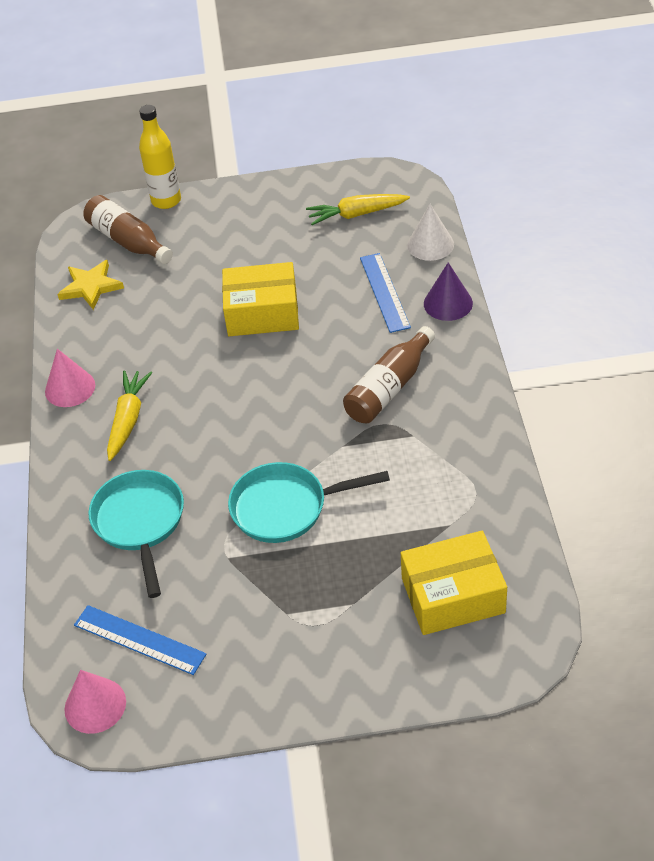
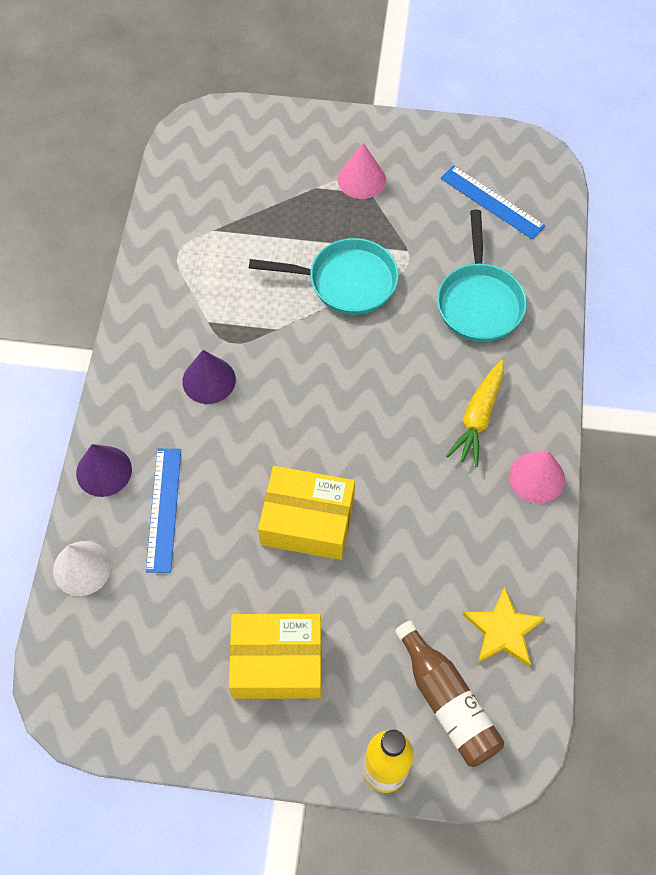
camera: 170 degrees left, 15 degrees up
pink cone [64,670,126,734] -> pink cone moved to [337,143,386,199]
yellow carrot [306,194,410,225] -> none
brown bottle [343,326,435,424] -> purple cone [183,350,236,404]
yellow box [401,531,507,635] -> yellow box moved to [229,614,322,699]

